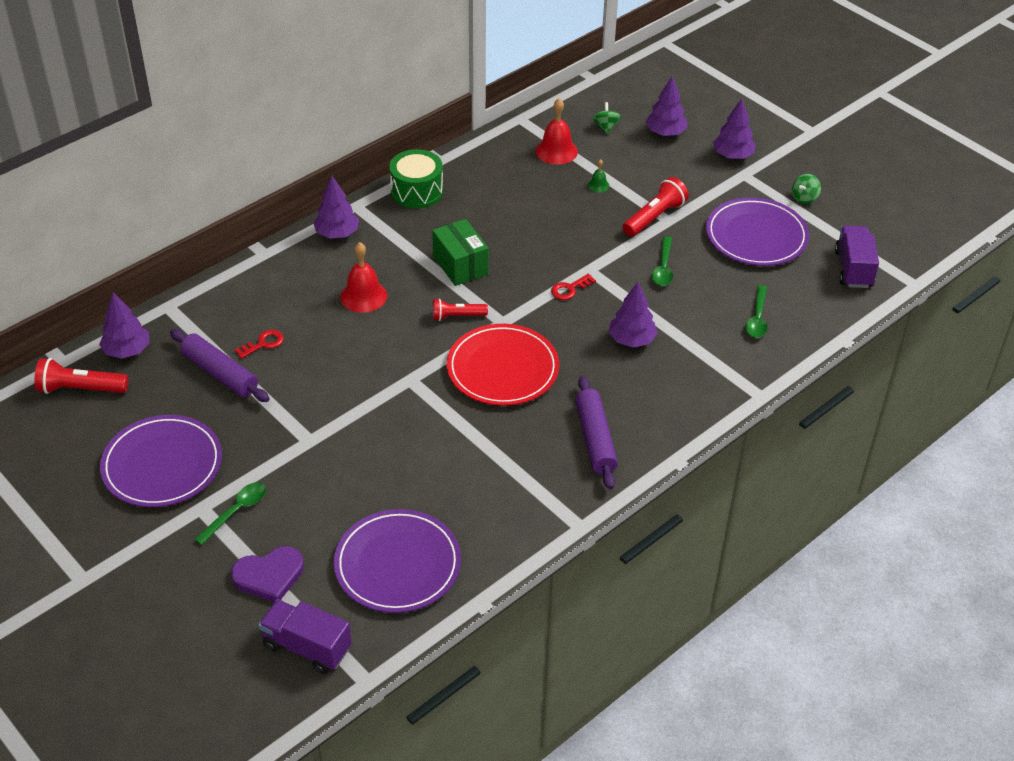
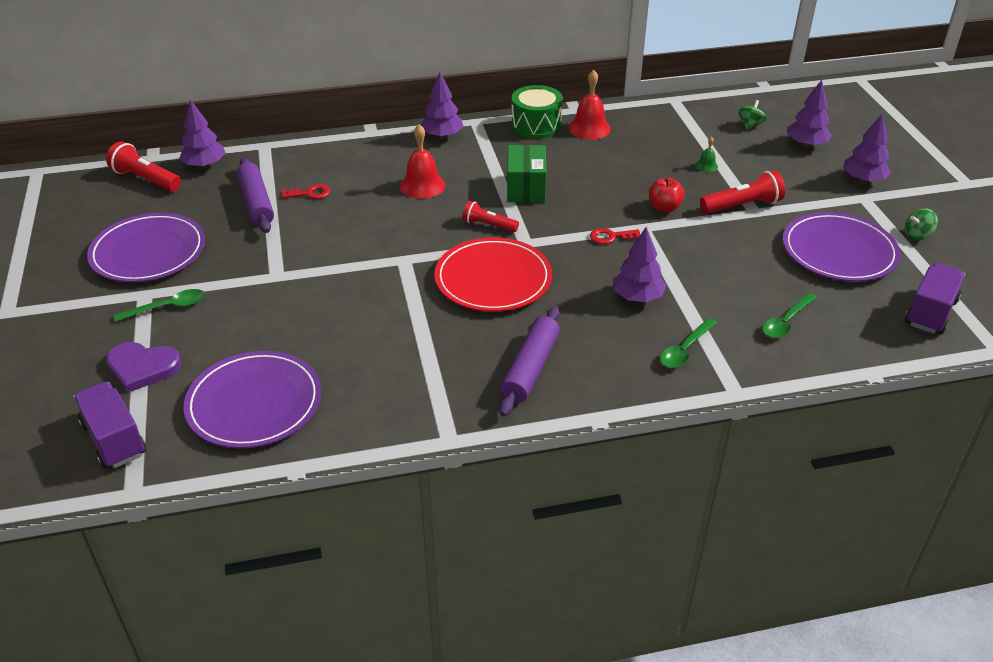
camera: 30 degrees right, 5 degrees down
red bell [536,98,578,165] -> red bell moved to [569,70,611,140]
green spoon [652,236,673,286] -> green spoon moved to [660,318,717,368]
none -> red apple [649,177,685,212]

